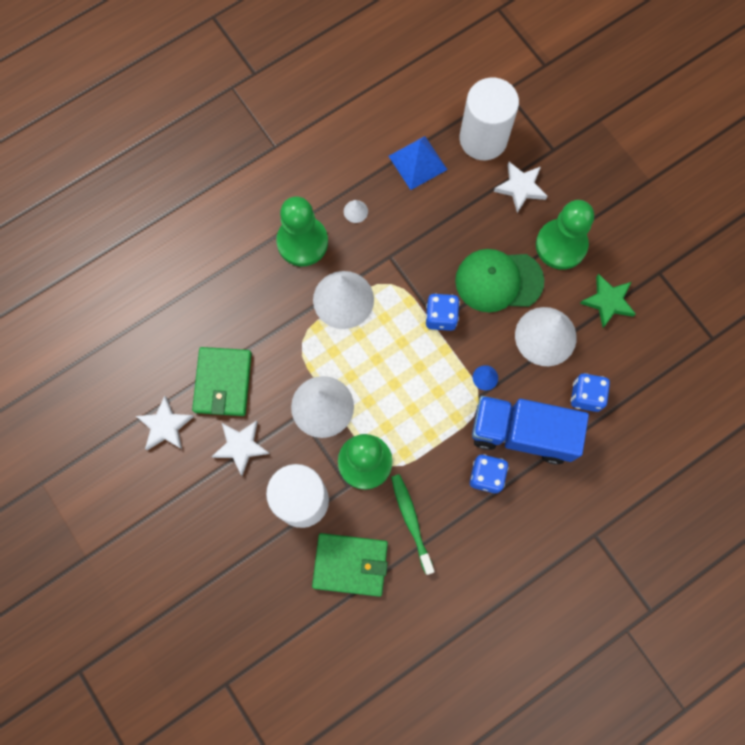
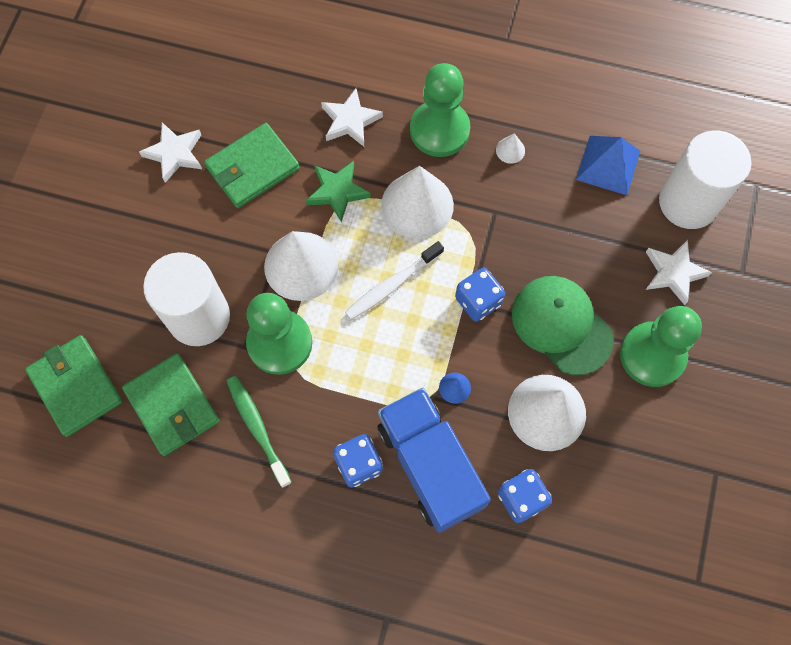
camera: 50 degrees right, 5 degrees down
white star [212,420,270,476] -> white star moved to [321,88,383,147]
green toothbrush [391,474,435,575] -> green toothbrush turned 60 degrees counterclockwise [227,376,292,488]
green star [580,274,636,328] -> green star moved to [306,161,371,222]
none -> green wallet [25,335,123,437]
none -> white toothbrush [345,241,444,320]

